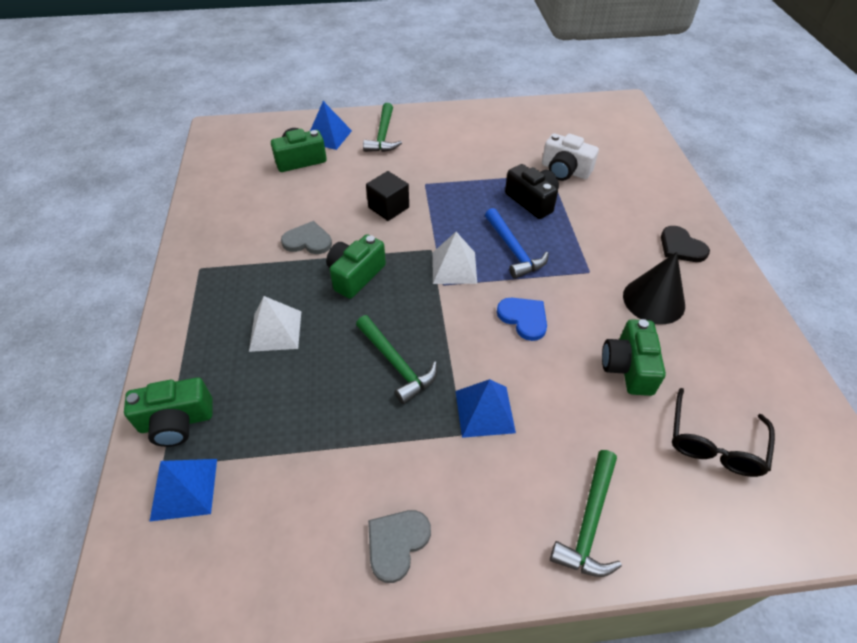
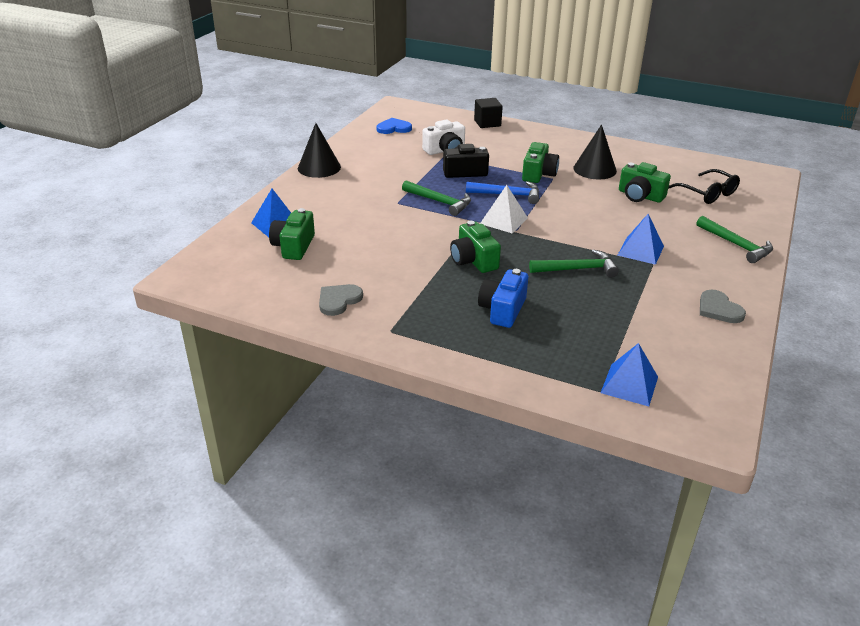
camera: 60 degrees left, 15 degrees down
green camera [124,377,212,447] -> green camera moved to [522,142,559,183]
white pyramid [249,296,301,352] -> blue camera [478,269,528,328]
grey heart [281,221,332,254] -> grey heart moved to [319,284,363,316]
green hammer [363,103,402,152] -> green hammer moved to [402,180,471,216]
black cube [366,171,409,221] -> black cube moved to [474,98,503,128]
blue heart [497,298,547,341] -> blue heart moved to [377,118,412,134]
black heart [661,226,710,262] -> none
none -> black cone [298,123,341,178]

